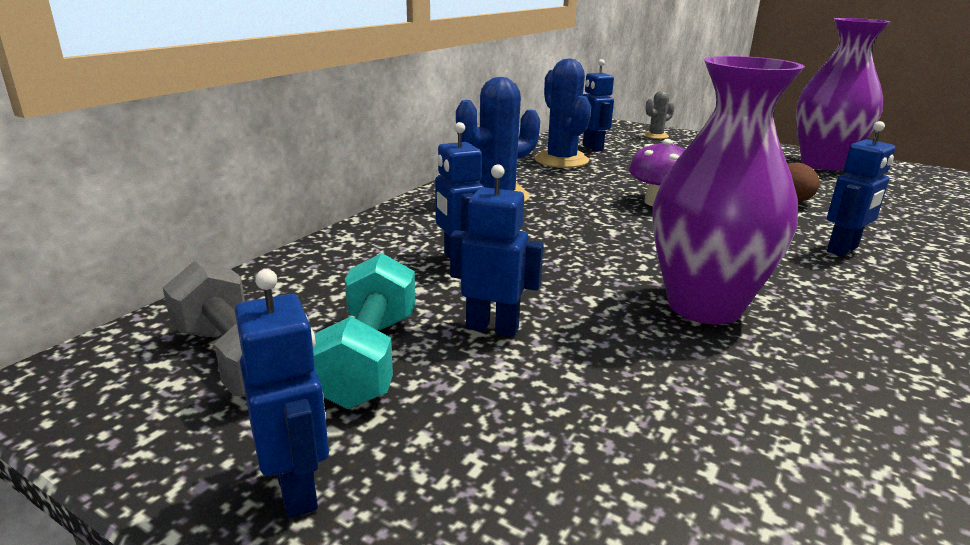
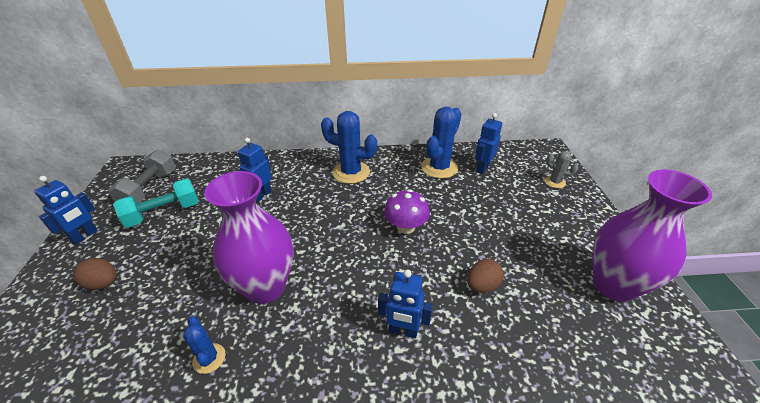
camera: 55 degrees right, 15 degrees up
blue robot [450,164,544,337] -> none
none -> brown egg [74,258,117,290]
none -> blue cactus [183,316,226,374]

